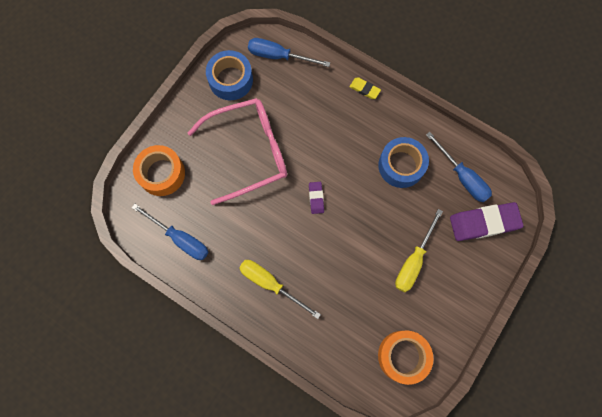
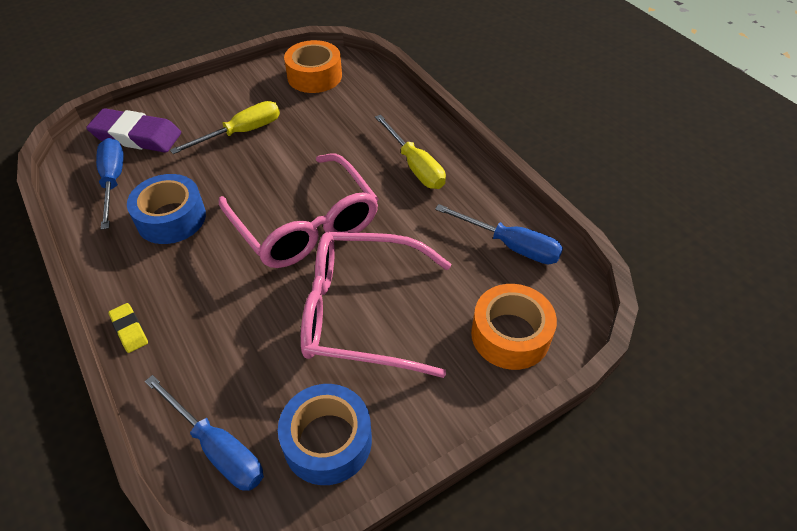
camera: 155 degrees left, 25 degrees down
blue screwdriver [131,204,209,260] -> blue screwdriver turned 150 degrees clockwise [435,204,563,264]
purple eraser [309,182,324,214] -> pink glasses [219,153,378,268]

